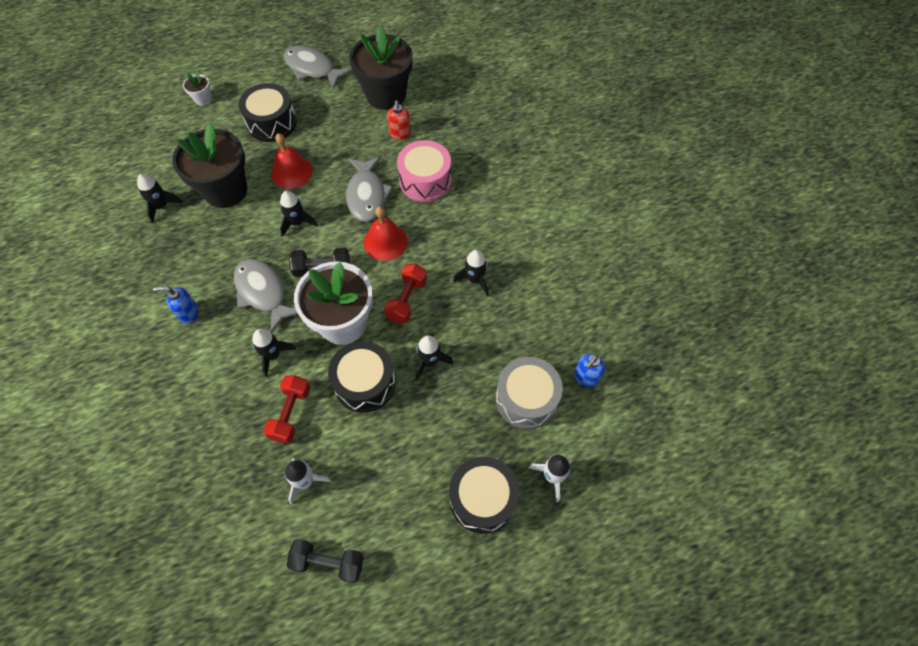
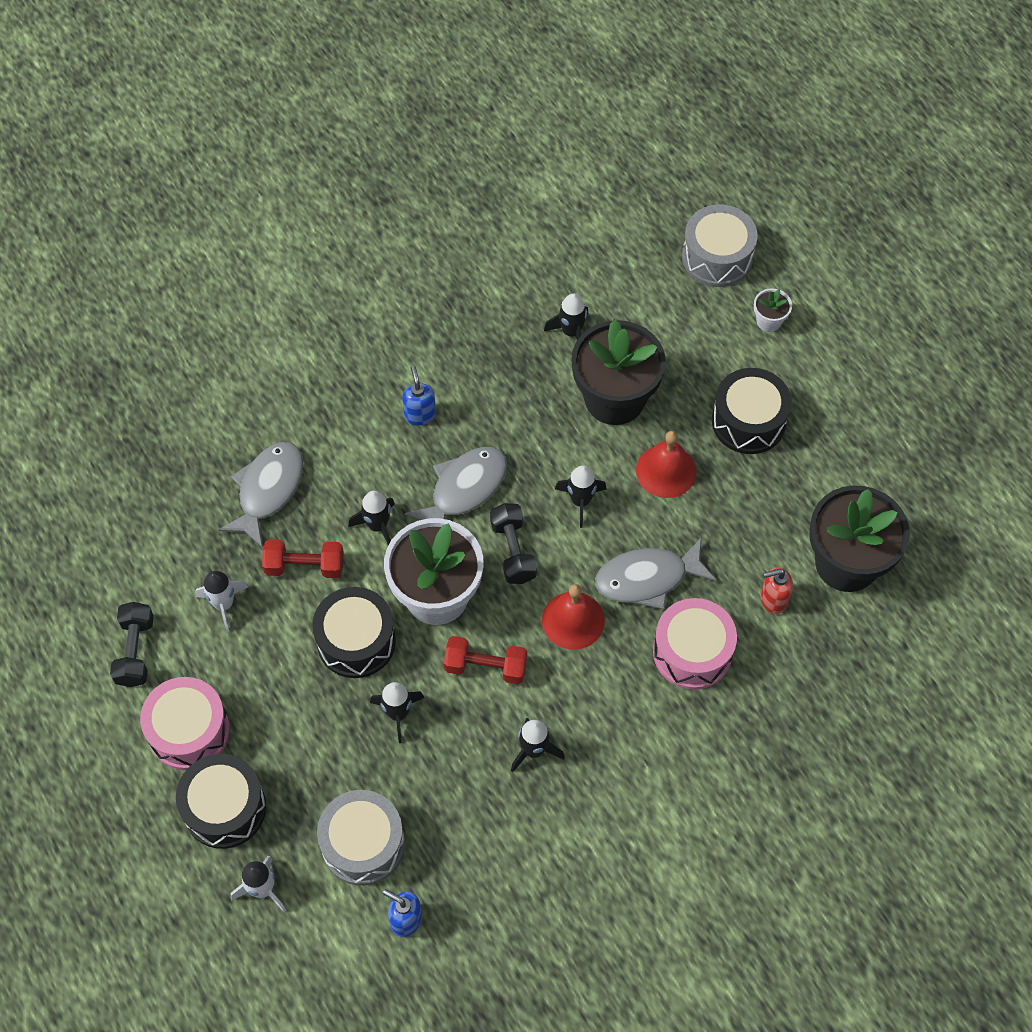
camera: 80 degrees right, 0 degrees up
grey fish [284,46,352,89] -> grey fish moved to [218,442,304,548]
none -> pink drum [140,677,230,770]
none -> grey drum [682,204,758,287]

